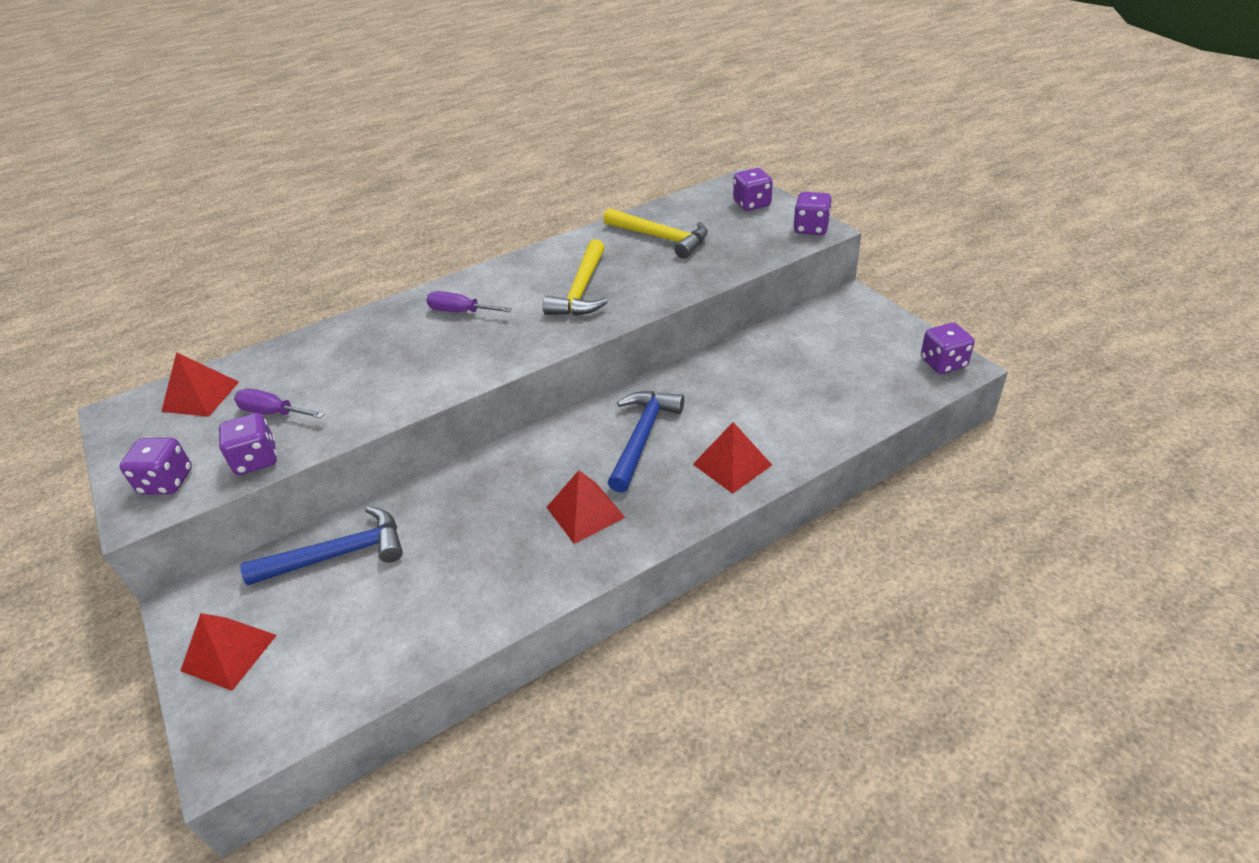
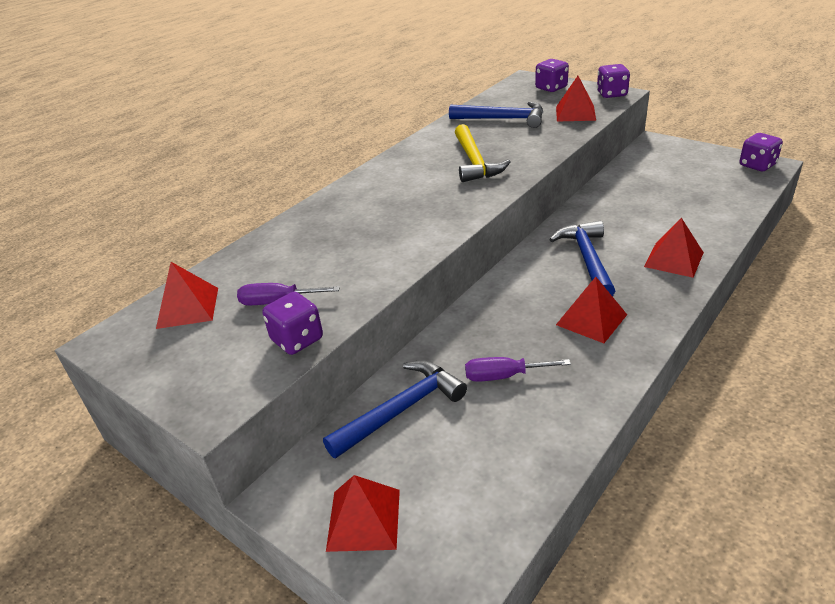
camera: 20 degrees left, 5 degrees down
purple dice [119,438,192,495] -> none
purple screwdriver [426,291,512,312] -> purple screwdriver moved to [465,357,571,382]
yellow hammer [603,208,708,259] -> blue hammer [449,102,543,128]
none -> red pyramid [556,76,596,122]

